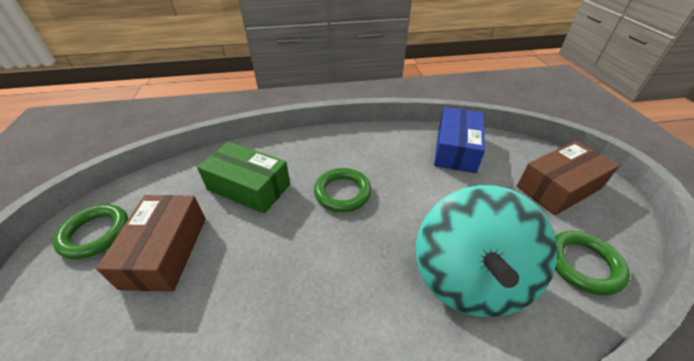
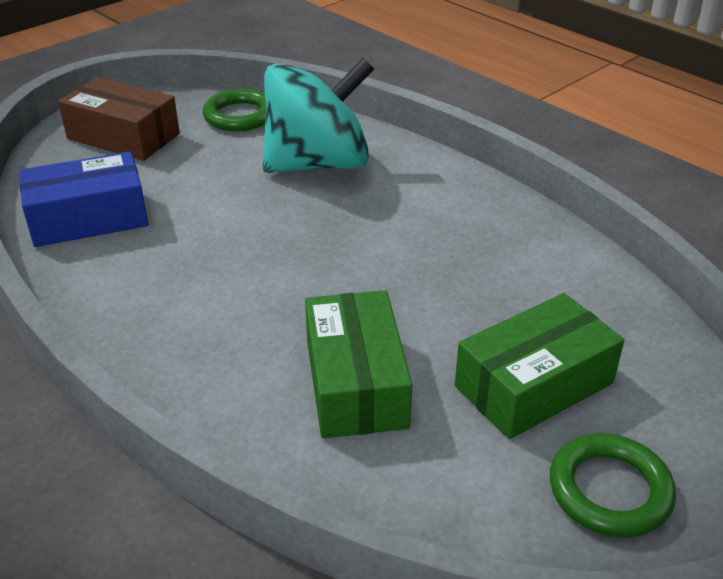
camera: 125 degrees left, 5 degrees down
brown box [96,195,206,291] -> green box [455,293,625,439]
green ring [314,168,371,212] -> none

